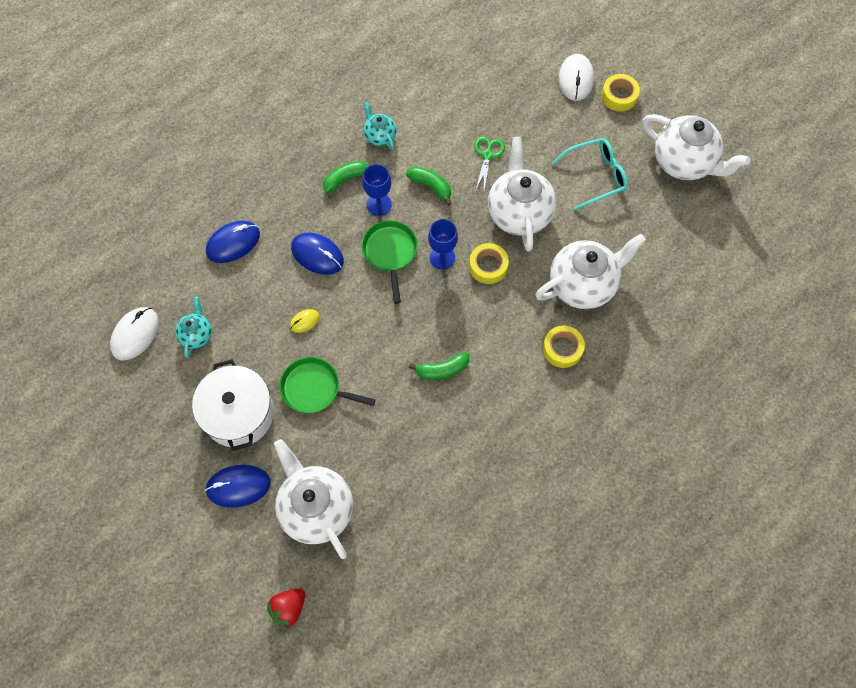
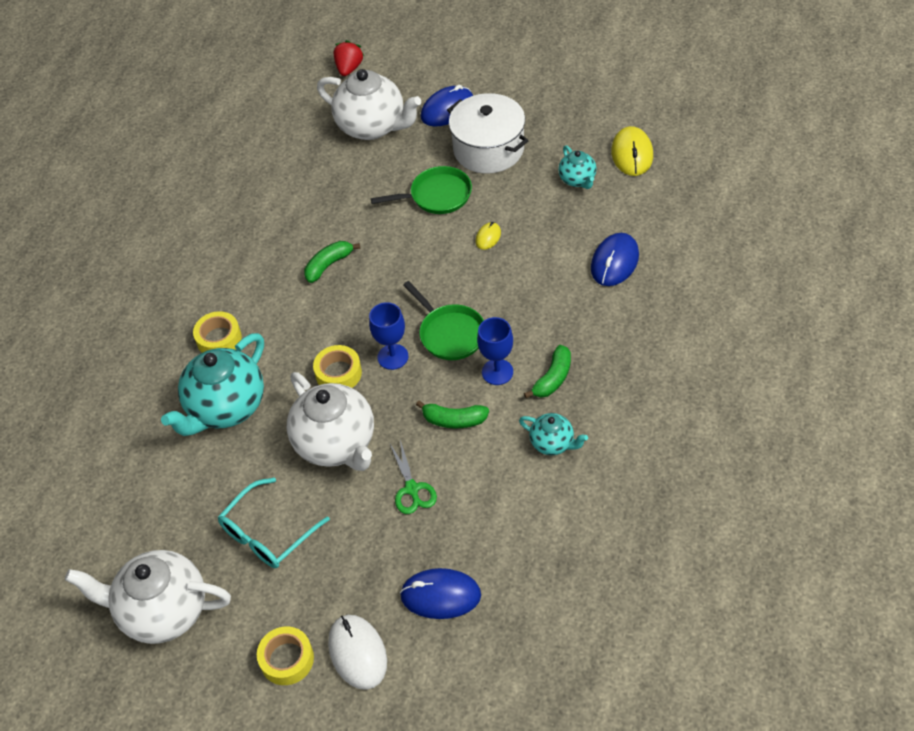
camera: 155 degrees right, 15 degrees down
white mouse [110,307,159,360] -> yellow mouse [611,126,653,176]
blue mouse [291,232,344,275] -> blue mouse moved to [400,568,481,619]
white teapot [535,234,646,309] -> turquoise teapot [161,333,264,436]

